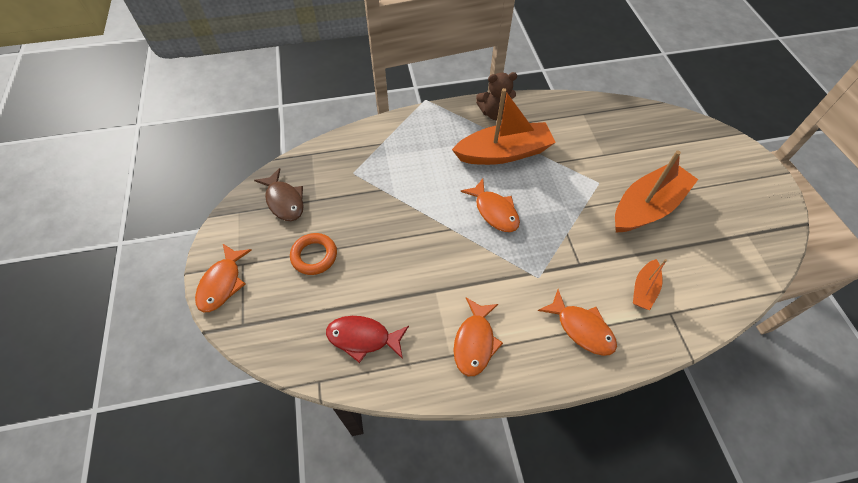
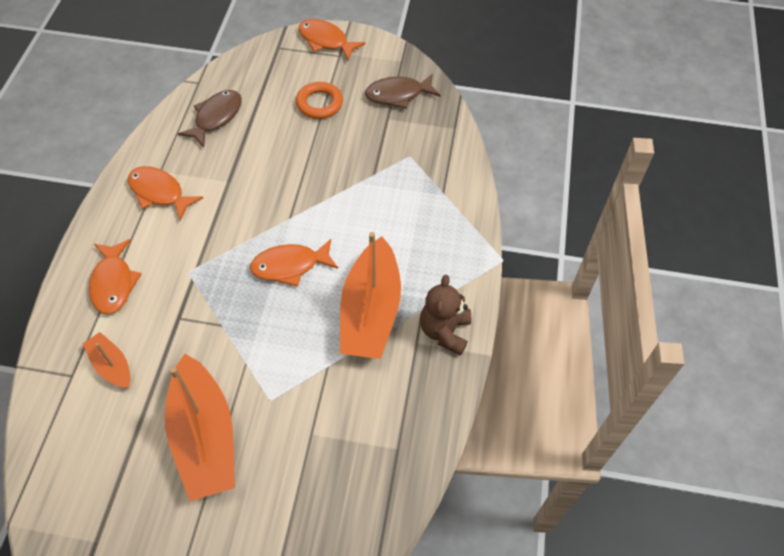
camera: 110 degrees right, 0 degrees up
red fish [326,316,409,363] -> brown fish [178,90,242,147]
orange fish [538,290,617,356] -> orange fish turned 75 degrees counterclockwise [89,239,141,314]

